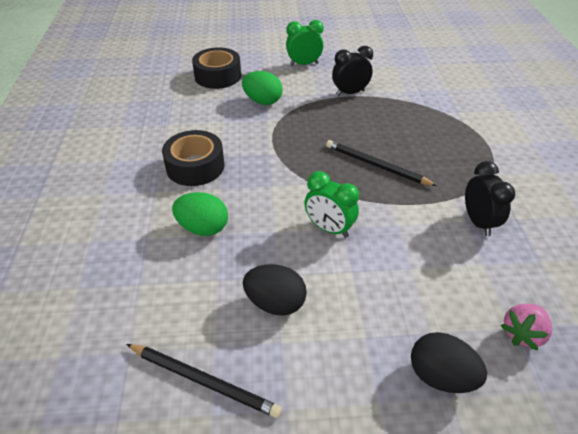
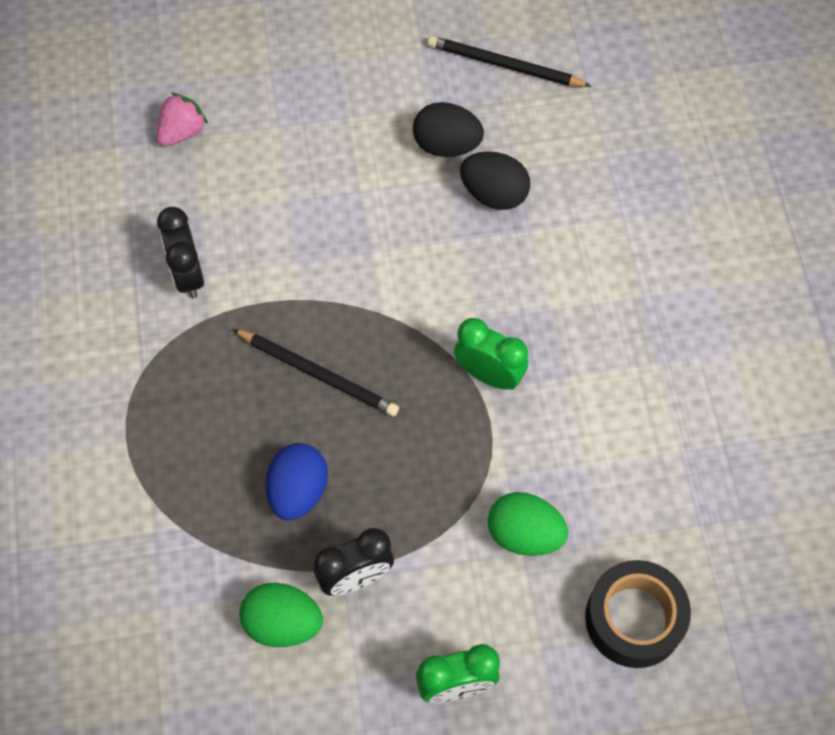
camera: 175 degrees right, 20 degrees up
black tape [162,130,224,186] -> none
green egg [172,192,228,236] -> green egg moved to [239,583,323,647]
green clock [304,171,359,238] -> green clock moved to [454,318,528,390]
black egg [411,332,487,393] -> black egg moved to [460,151,530,210]
none -> blue egg [265,443,328,520]

